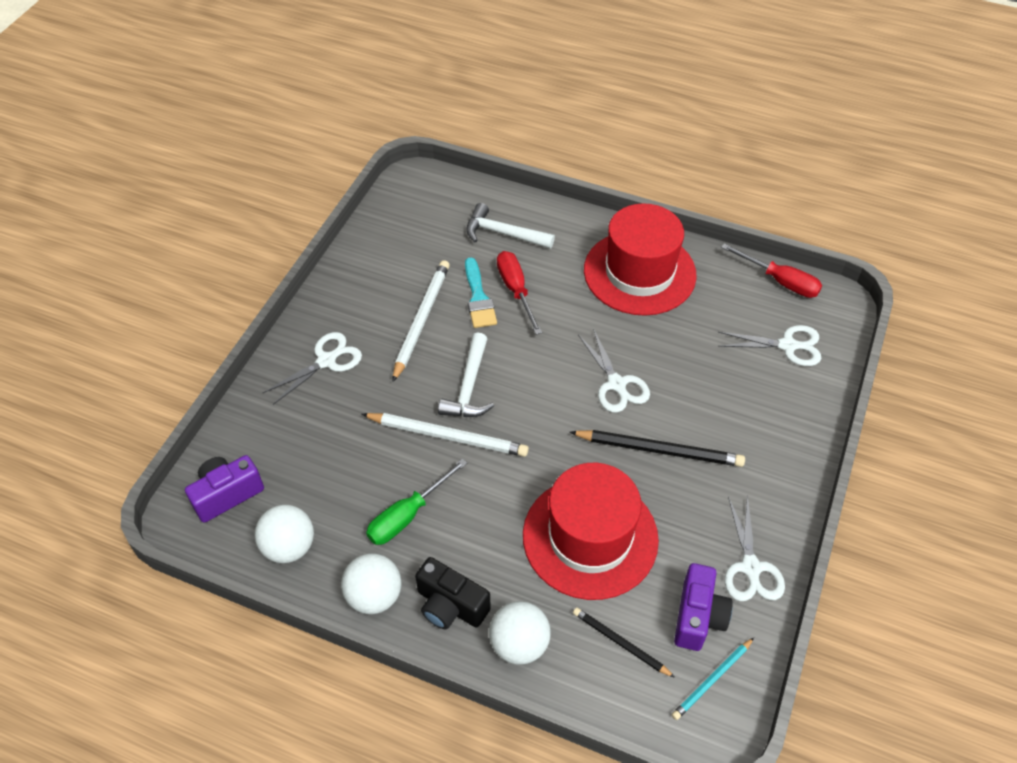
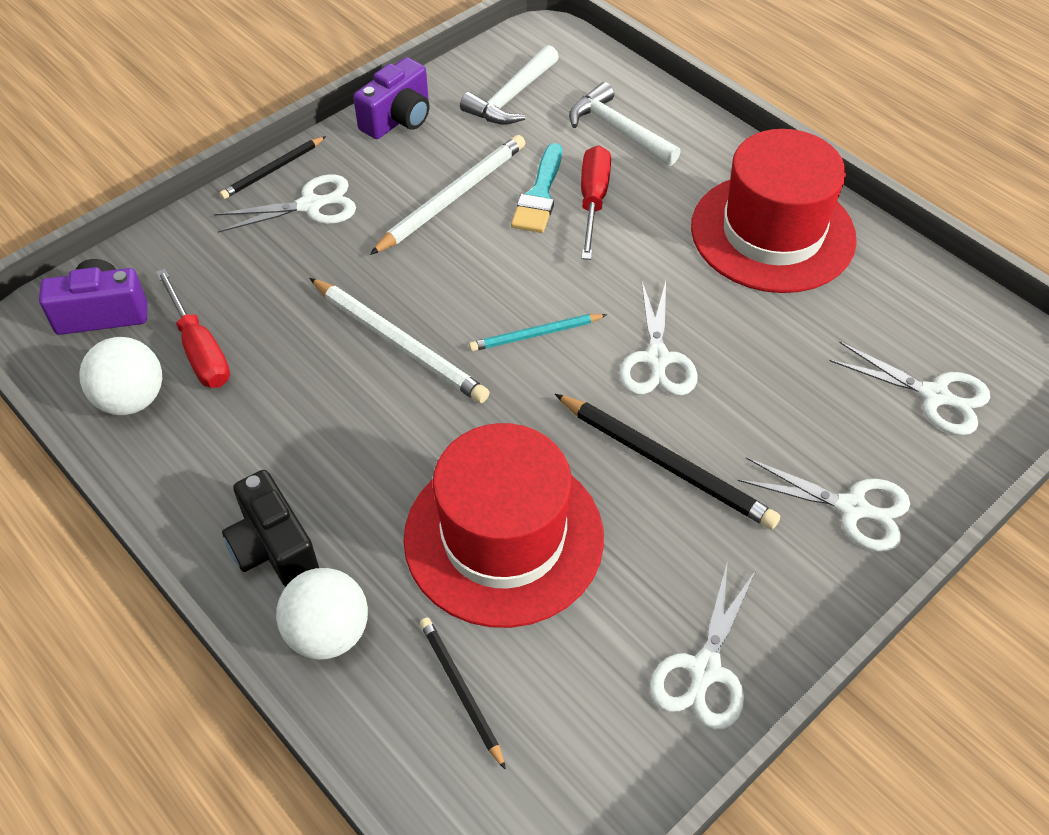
camera: 25 degrees right, 0 degrees up
white ball [341,553,402,614] -> none
green screwdriver [366,458,467,545] -> none
white hammer [438,333,494,417] -> white hammer moved to [460,45,559,125]
turquoise pencil [672,638,754,720] -> turquoise pencil moved to [469,314,607,351]
purple camera [674,563,733,651] -> purple camera moved to [353,57,429,139]
red screwdriver [721,243,822,298] -> red screwdriver moved to [156,268,230,388]
none -> black pencil [220,136,326,199]
none -> white scissors [738,457,910,551]

